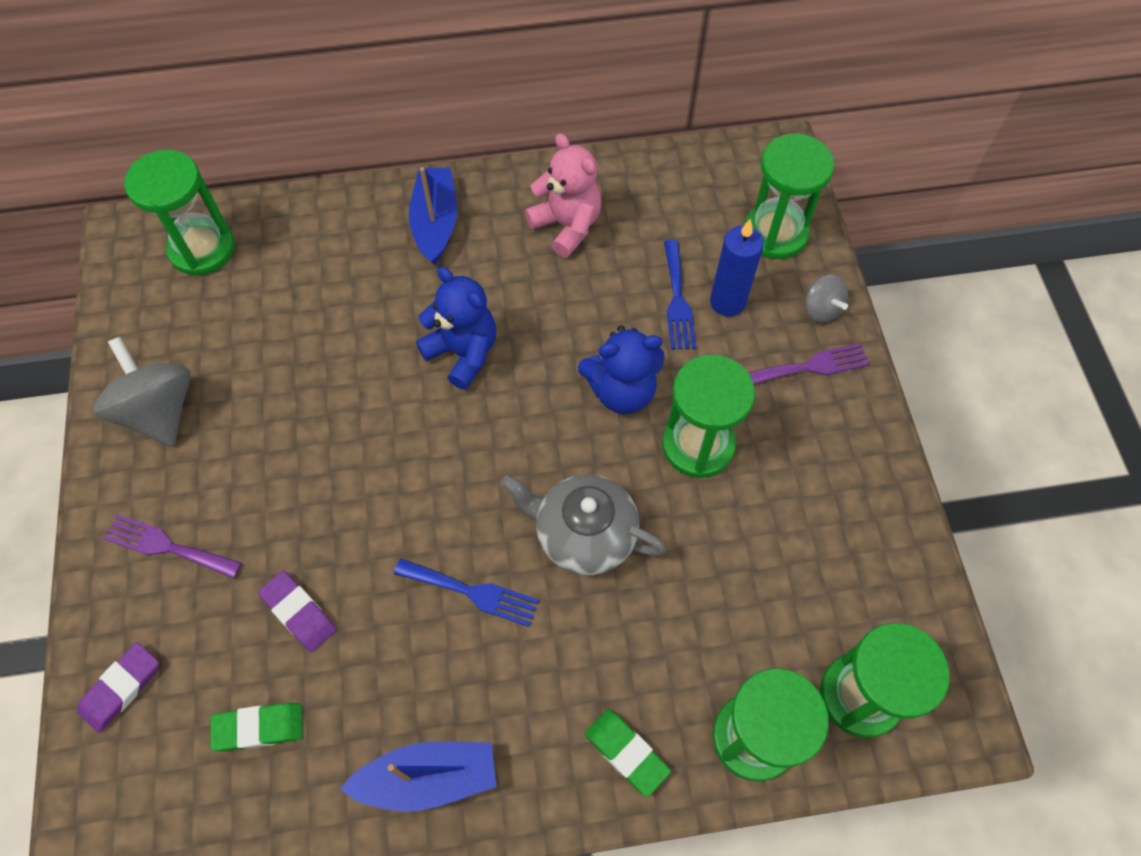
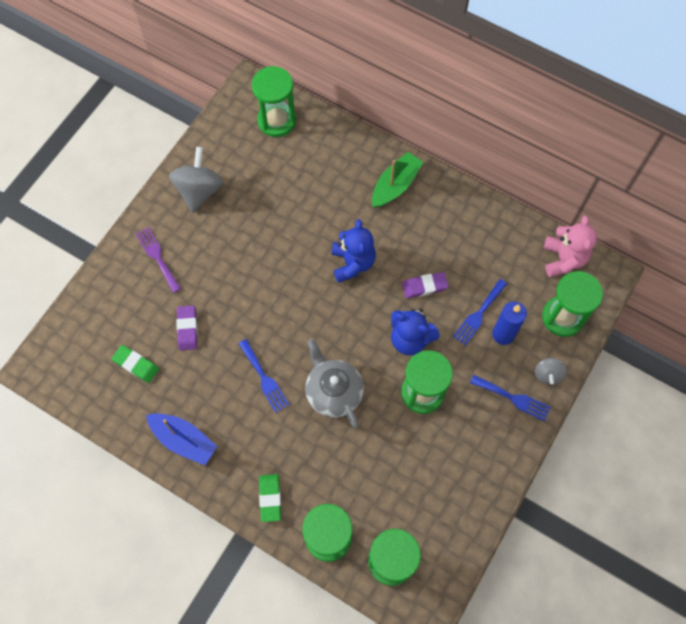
camera: 40 degrees right, 5 degrees up
purple eraser [77,642,159,733] -> purple eraser moved to [402,272,448,298]
blue boat [409,167,457,265] -> green boat [372,152,424,208]
pink teddy bear [525,133,601,258] -> pink teddy bear moved to [544,216,597,277]
purple fork [748,343,870,384] -> blue fork [470,375,551,421]

